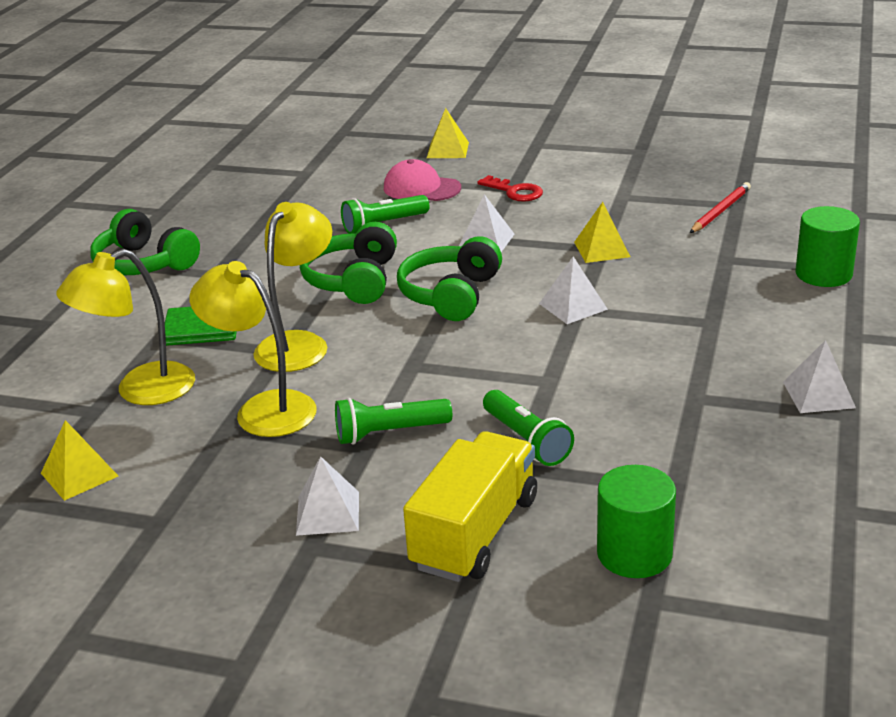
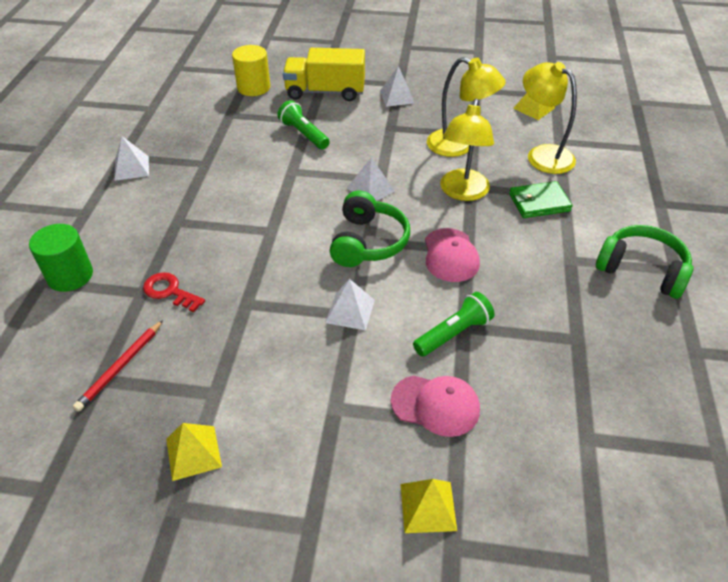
camera: 170 degrees right, 15 degrees up
yellow lamp [56,249,195,405] -> yellow lamp turned 90 degrees counterclockwise [523,62,577,174]
green headphones [300,222,397,304] -> pink cap [425,228,480,282]
green flashlight [335,398,452,445] -> none
yellow truck [403,431,537,582] -> yellow truck turned 75 degrees clockwise [283,48,365,101]
red key [477,175,543,202] -> red key moved to [143,272,205,312]
white pyramid [539,257,608,324] -> white pyramid moved to [347,157,395,201]
yellow pyramid [574,202,630,263] -> yellow pyramid moved to [166,423,222,481]
green cylinder [597,465,676,578] -> yellow cylinder [232,45,270,96]

